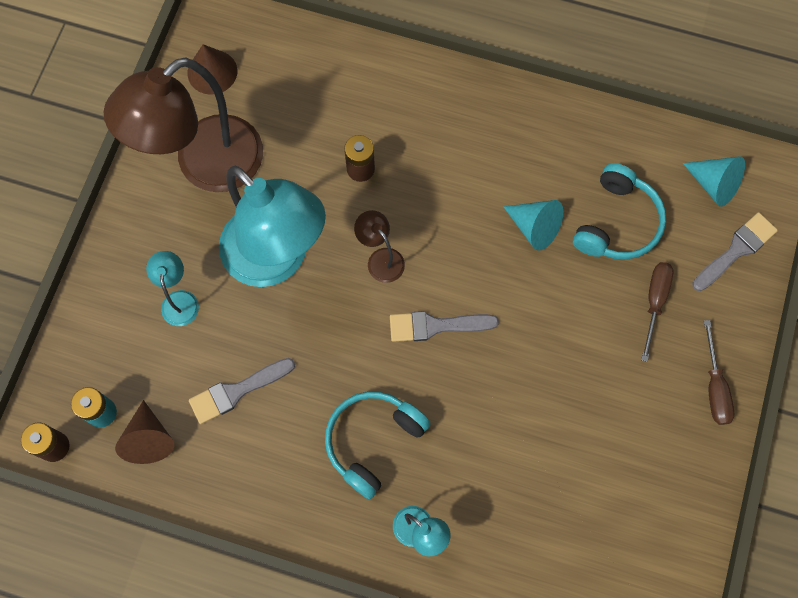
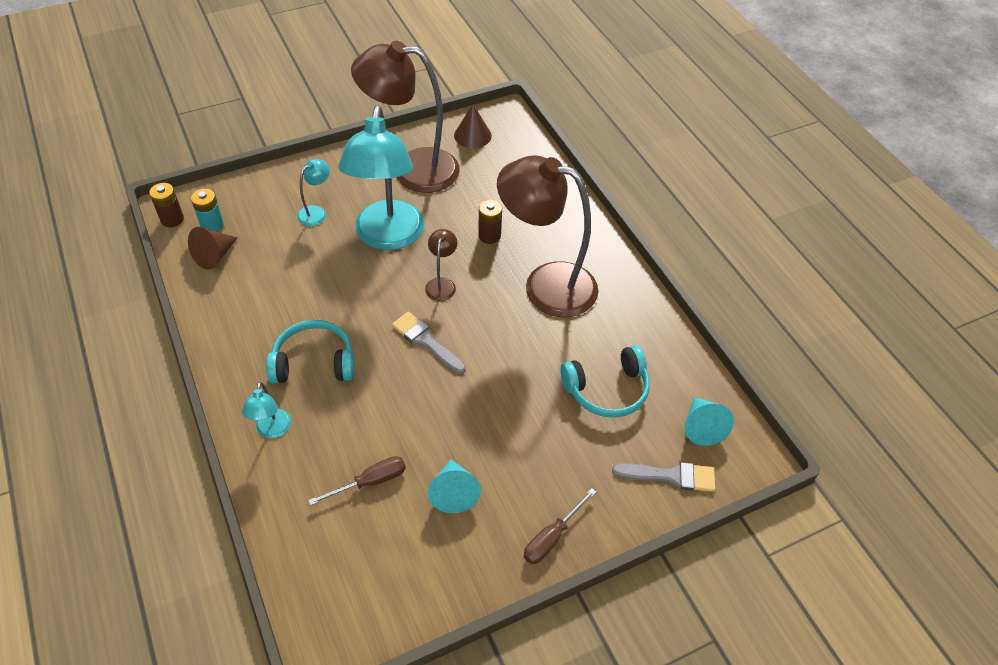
camera: 45 degrees right, 20 degrees down
grey brush [189,358,295,424] -> none
turquoise cone [503,200,563,251] -> turquoise cone moved to [428,459,481,513]
brown screwdriver [641,262,673,362] -> brown screwdriver moved to [308,456,406,506]
none -> brown lamp [497,155,598,317]

